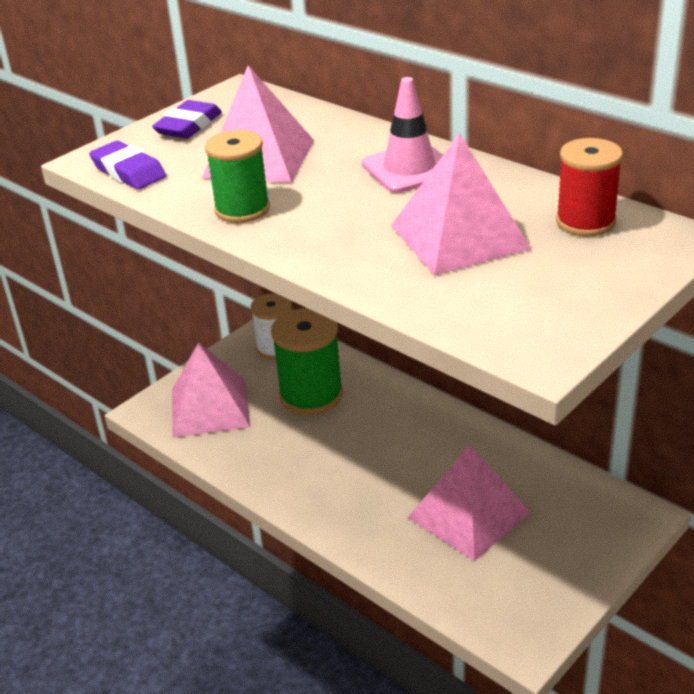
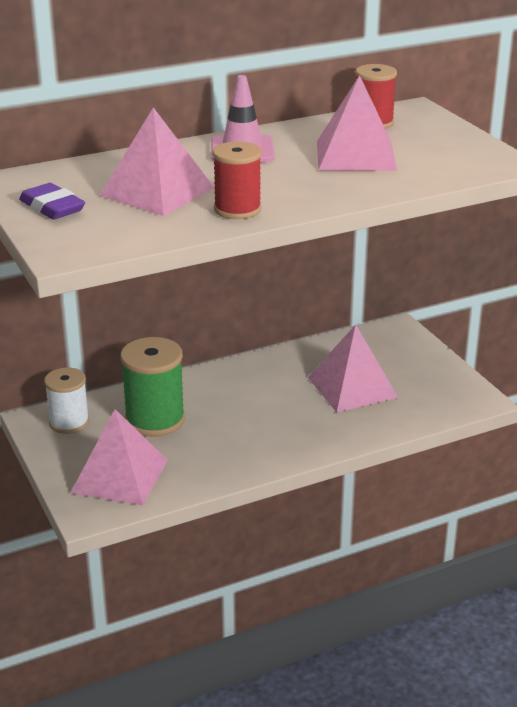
camera: 70 degrees left, 5 degrees down
purple eraser [89,141,166,189] -> none
green spool [205,130,270,223] -> red spool [213,141,262,219]

